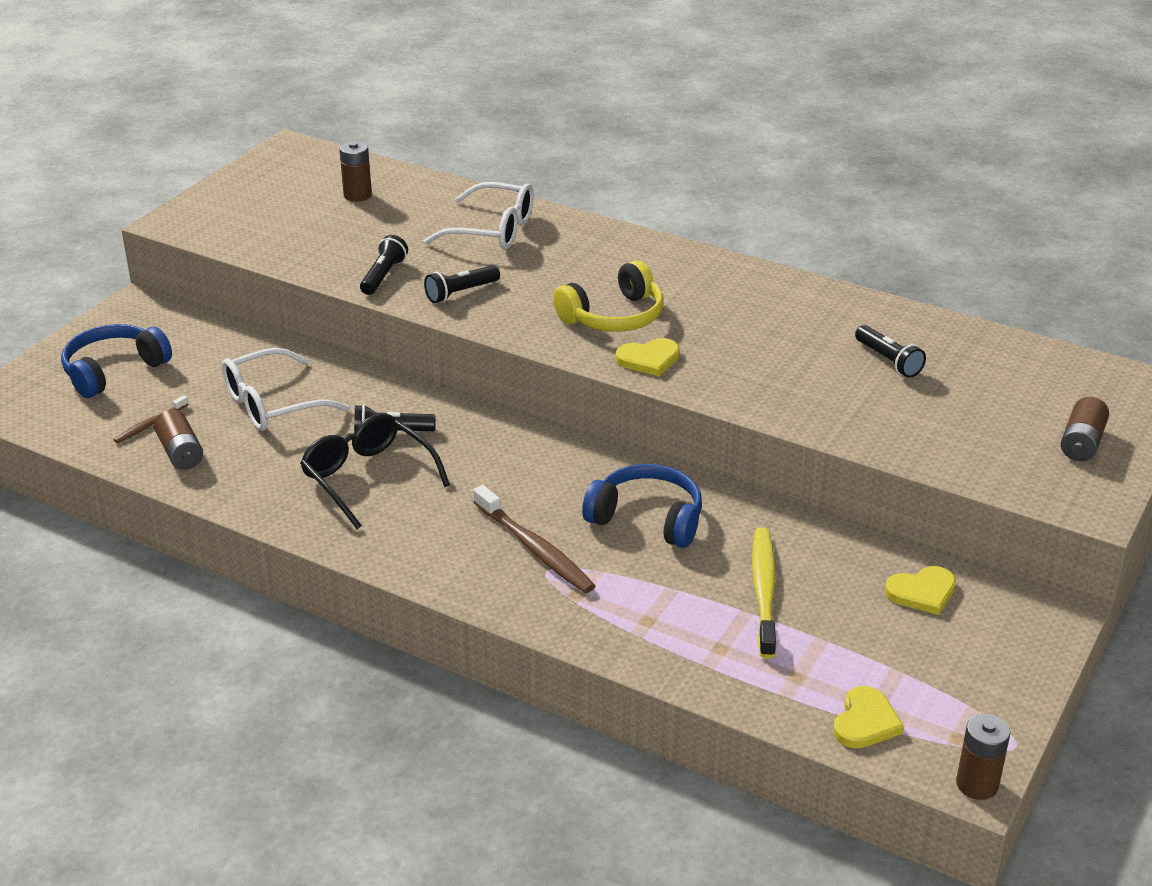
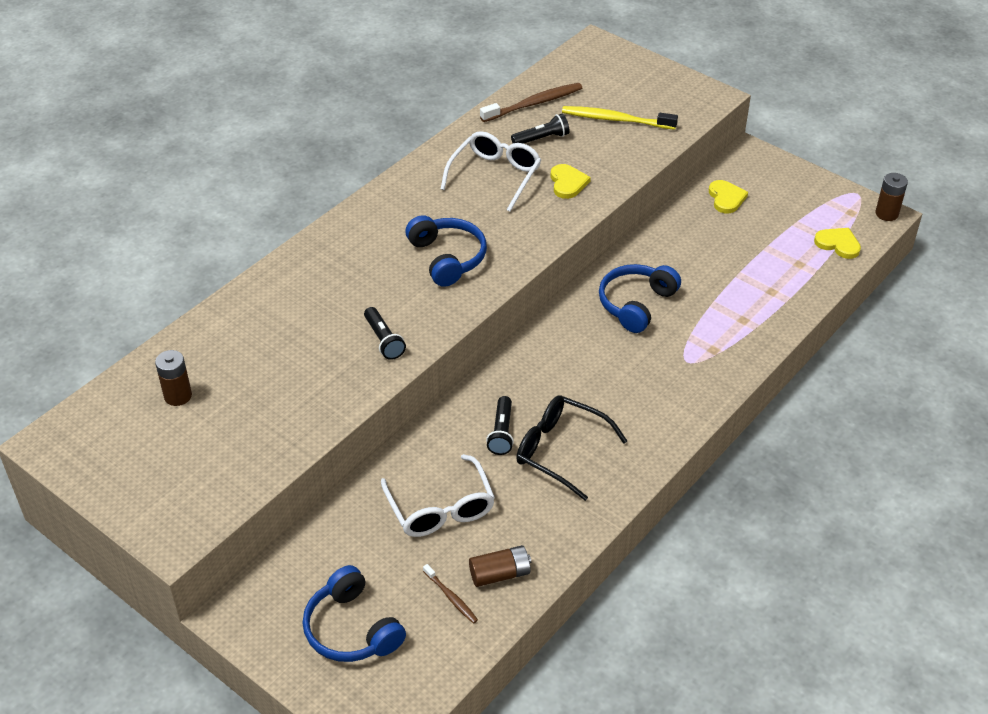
camera: 80 degrees left, 10 degrees up
black glasses [300,413,450,529] -> black glasses turned 60 degrees clockwise [516,395,627,501]
black flashlight [360,235,408,295] -> none
white glasses [423,182,534,250] -> white glasses moved to [441,131,541,212]
brown toothbrush [473,485,595,593] -> brown toothbrush moved to [480,83,582,122]
yellow headphones [553,260,664,332] -> blue headphones [405,215,487,287]
yellow heart [616,338,680,376] -> yellow heart moved to [551,164,591,199]
yellow toothbrush [752,527,776,659] -> yellow toothbrush moved to [562,106,678,130]
brown battery [1061,397,1109,461] -> none

